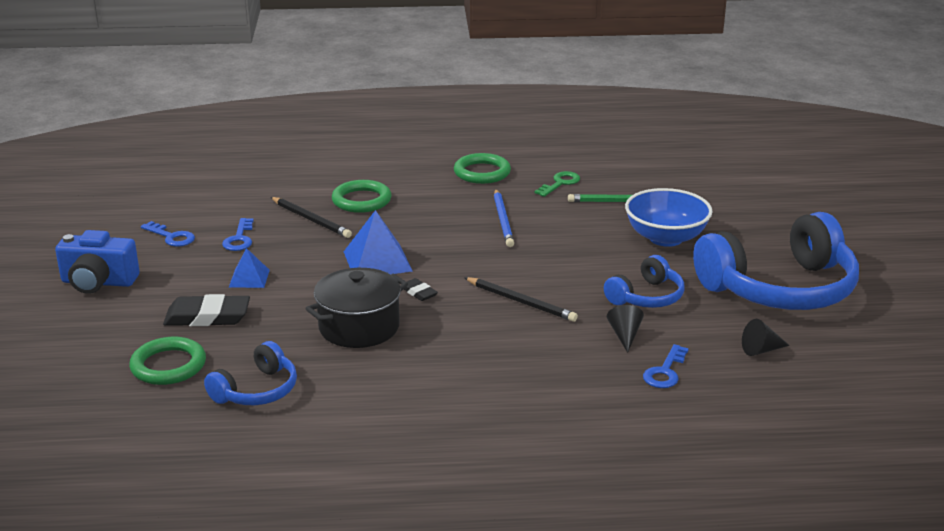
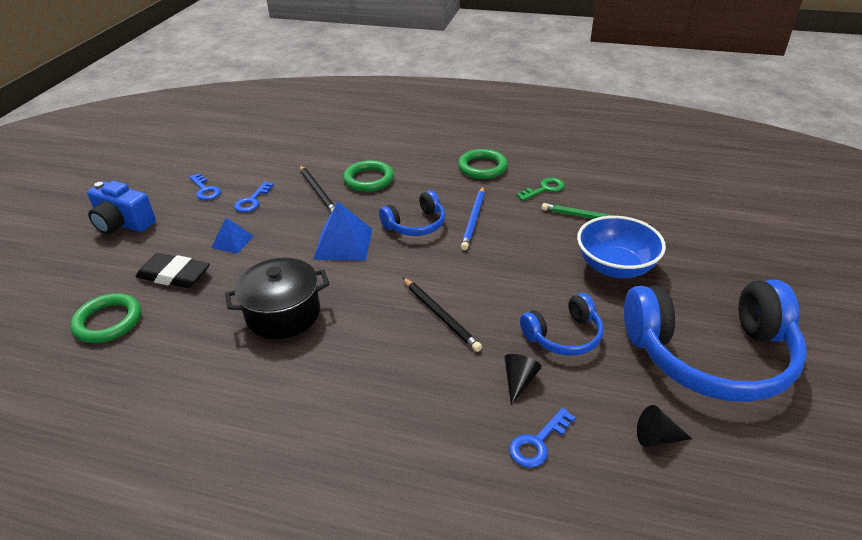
camera: 20 degrees right, 10 degrees up
blue headphones [204,341,297,405] -> blue headphones moved to [379,190,445,236]
black eraser [404,278,438,301] -> none

